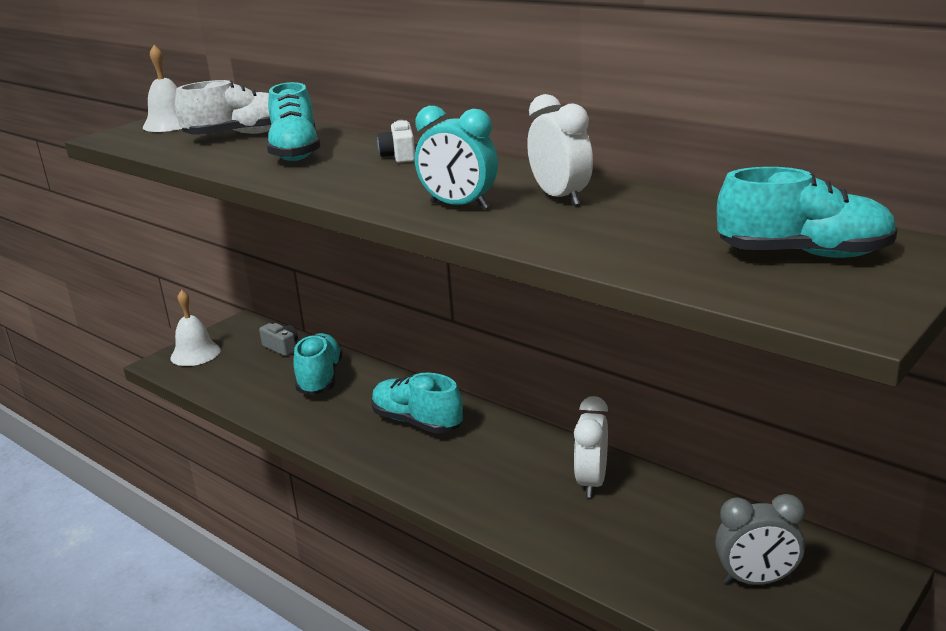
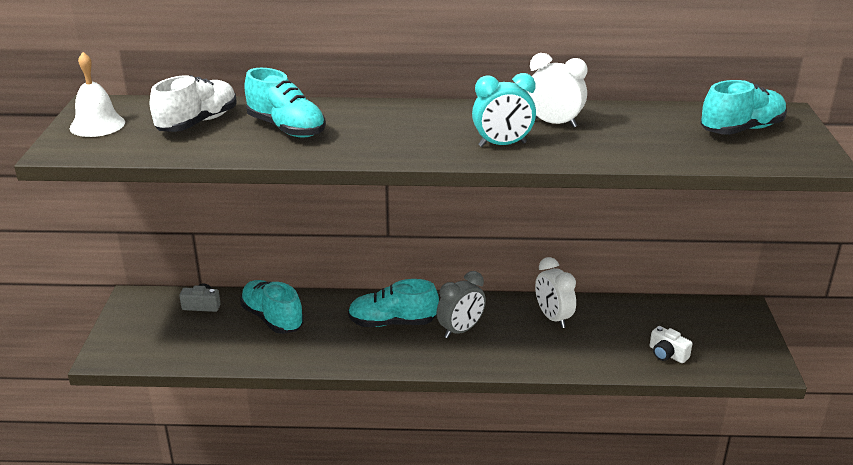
camera: 40 degrees left, 5 degrees up
white bell [171,290,221,366] -> none
white camera [377,120,415,163] -> white camera moved to [650,326,693,363]
grey clock [715,494,805,585] -> grey clock moved to [437,271,486,338]

